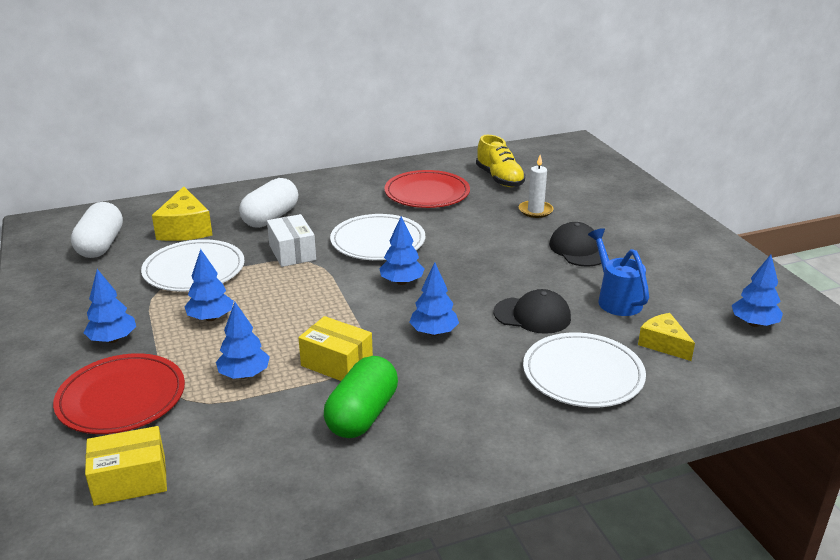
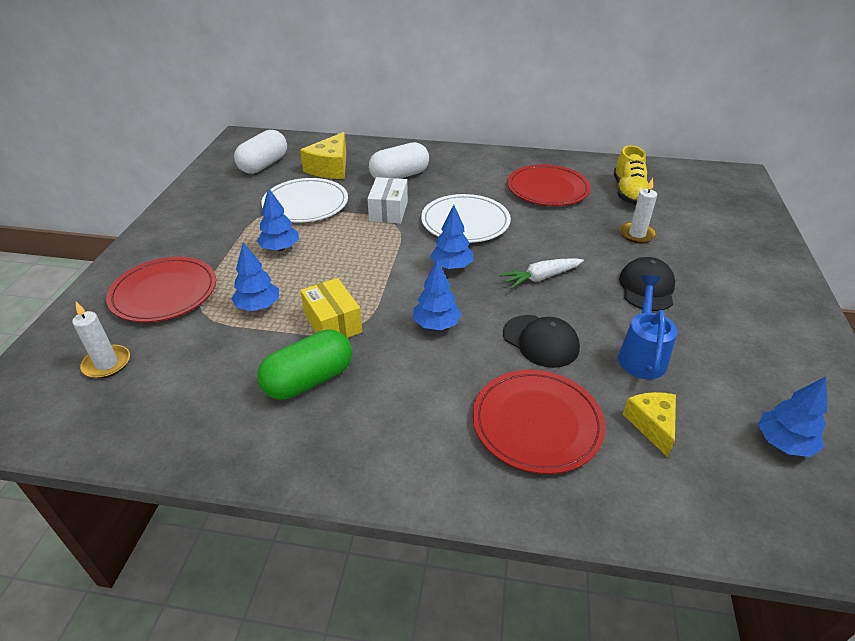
camera: 30 degrees right, 10 degrees up
blue tree [84,269,136,343] -> none
yellow box [85,426,167,506] -> white candle [72,302,130,379]
white plate [523,332,646,408] -> red plate [473,370,606,474]
none -> white carrot [500,258,584,289]

